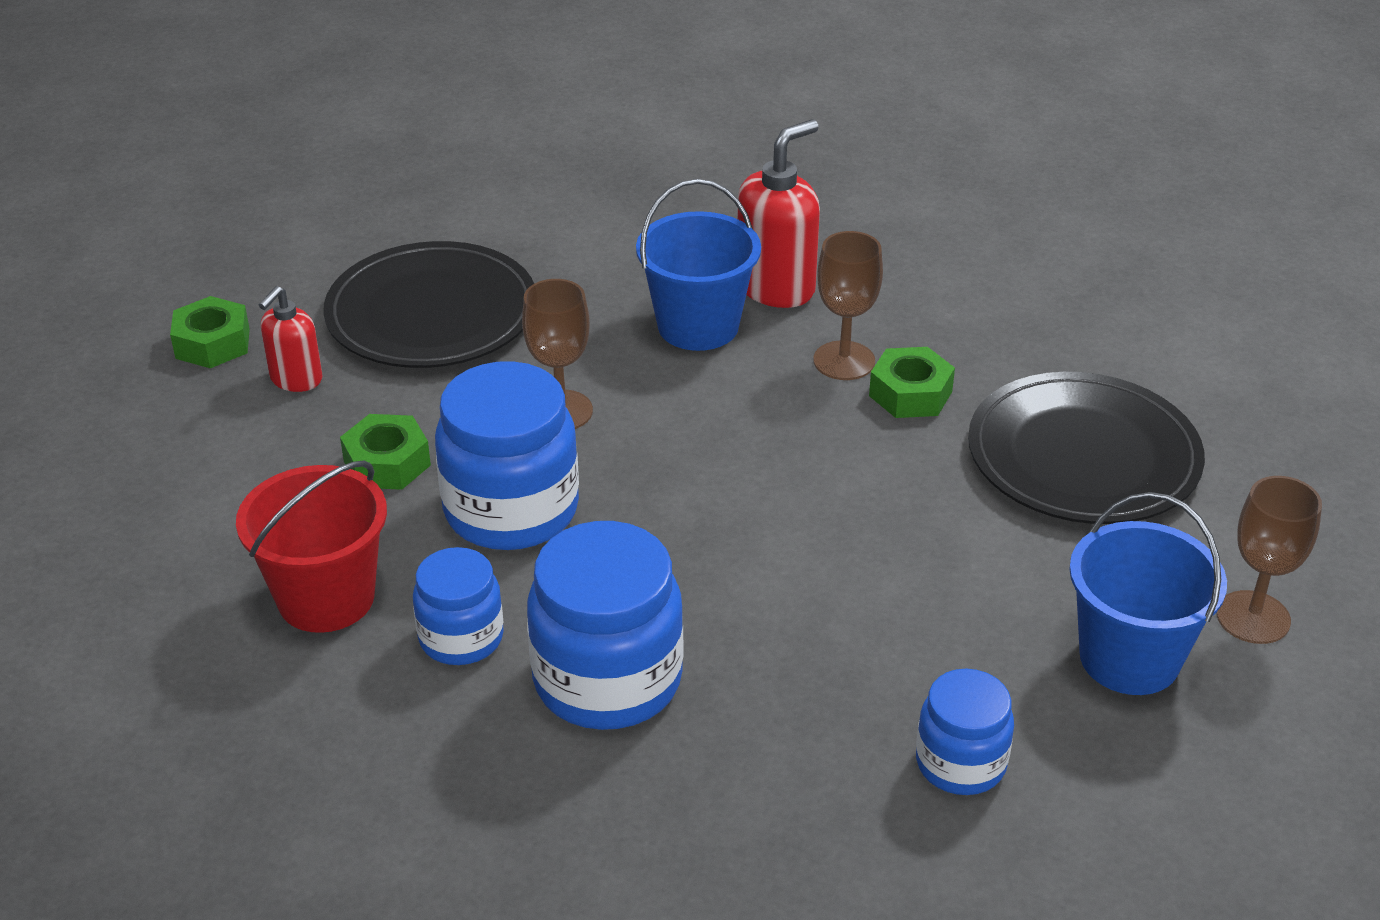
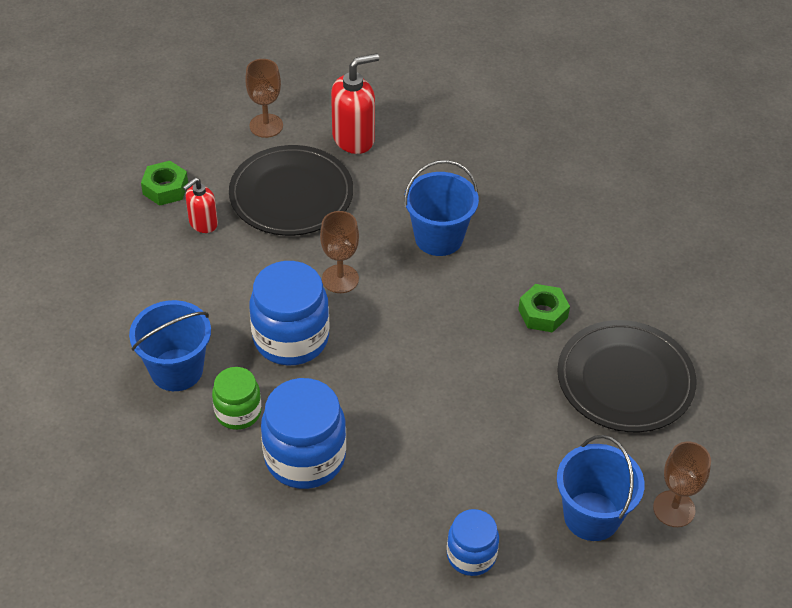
camera: 15 degrees right, 10 degrees up
red bucket [236,461,387,633] -> blue bucket [129,300,211,391]
green nut [340,414,431,490] -> none
blue jar [413,547,504,665] -> green jar [212,367,261,430]
red soap dispenser [737,119,820,308] -> red soap dispenser moved to [331,53,379,154]
brown goblet [813,231,883,380] -> brown goblet moved to [245,59,283,138]

